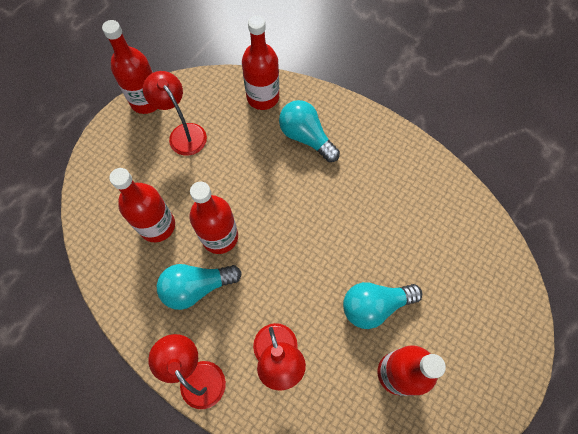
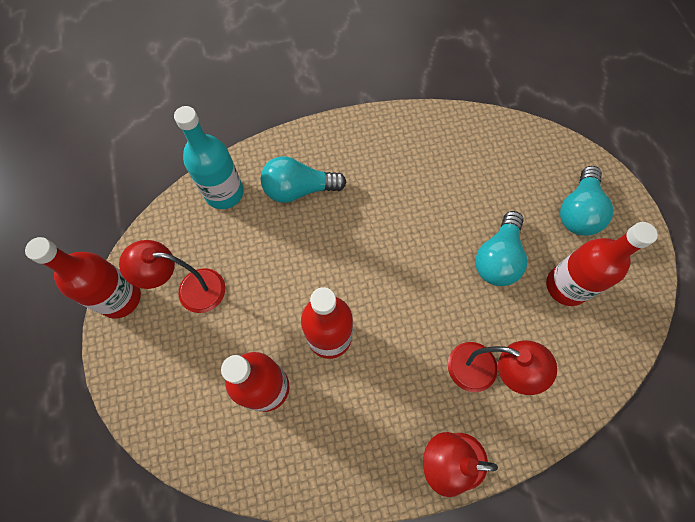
camera: 50 degrees left, 0 degrees up
turquoise light bulb [157,264,242,310] -> turquoise light bulb moved to [560,166,613,236]
red bottle [242,16,279,110] -> turquoise bottle [174,106,244,209]

